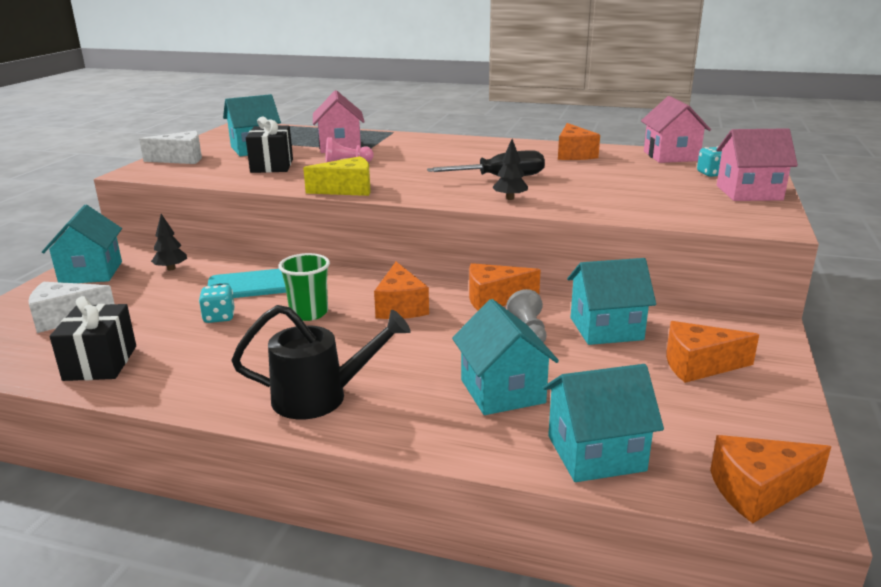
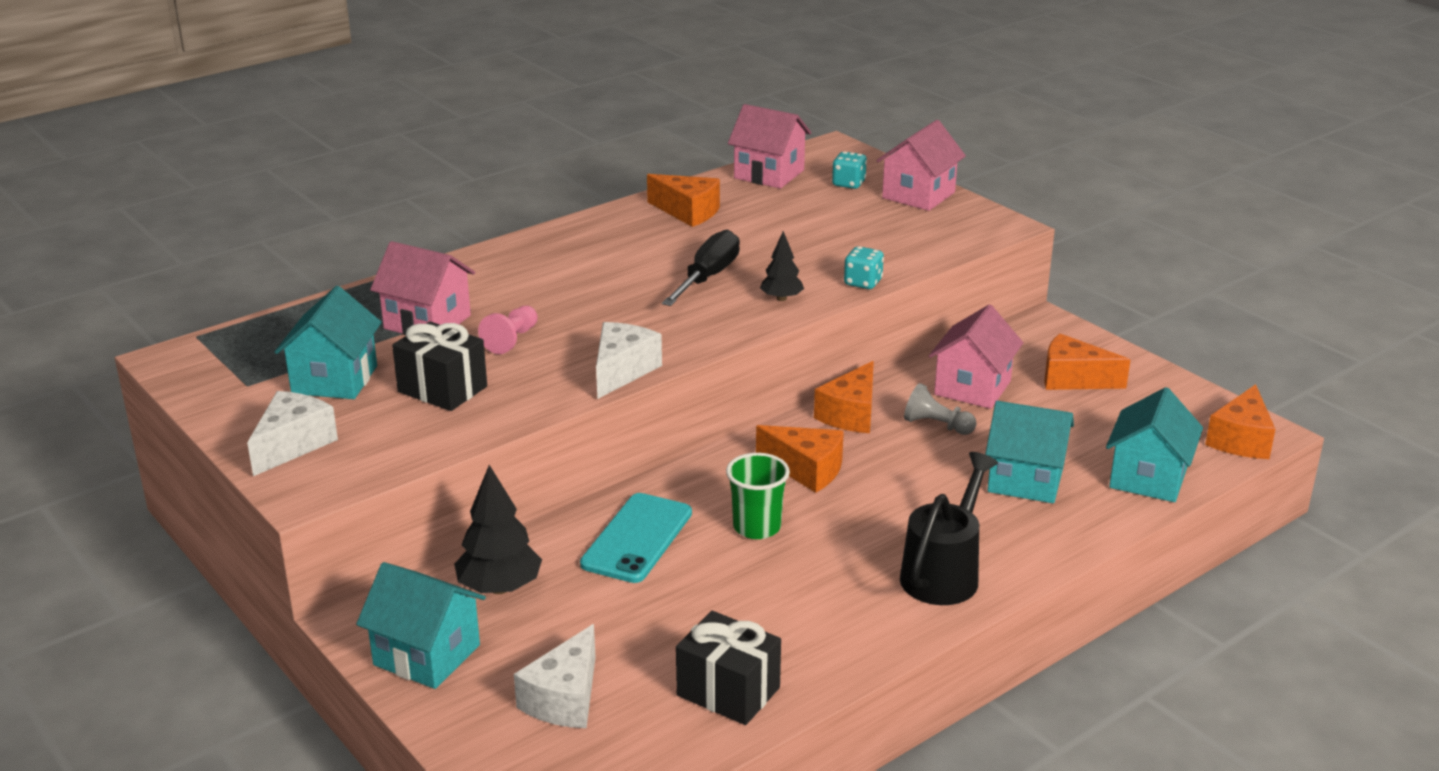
camera: 55 degrees left, 5 degrees up
black tree [151,214,187,270] -> black tree [454,465,542,594], size x1.66
turquoise dice [199,285,235,323] -> turquoise dice moved to [844,246,884,289]
yellow cheese [303,156,370,196] -> white cheese [596,322,662,399]
turquoise house [567,258,656,345] -> pink house [929,304,1023,409]
orange cheese [666,321,759,383] -> orange cheese turned 75 degrees clockwise [1044,334,1130,390]

